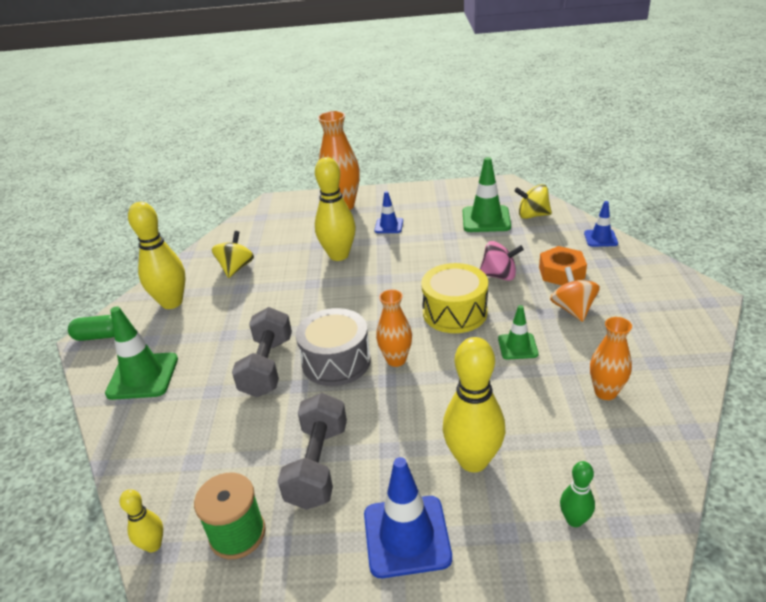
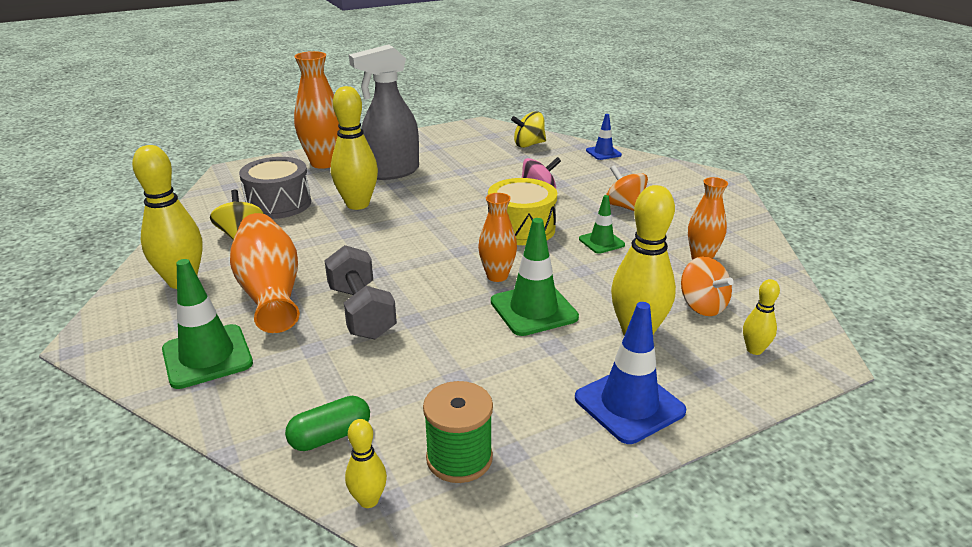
camera: 30 degrees left, 5 degrees down
green capsule [68,315,114,341] -> green capsule moved to [285,396,370,451]
grey dumbbell [278,393,347,510] -> none
grey drum [296,308,371,386] -> grey drum moved to [239,157,311,219]
blue traffic cone [374,191,403,233] -> grey spray bottle [349,44,419,180]
green traffic cone [463,157,511,232] -> green traffic cone moved to [491,218,579,336]
orange nut [539,246,587,285] -> none
green bowling pin [560,461,595,527] -> yellow bowling pin [743,279,780,355]
none -> orange vase [230,213,300,333]
none -> orange spinning top [681,256,734,316]

